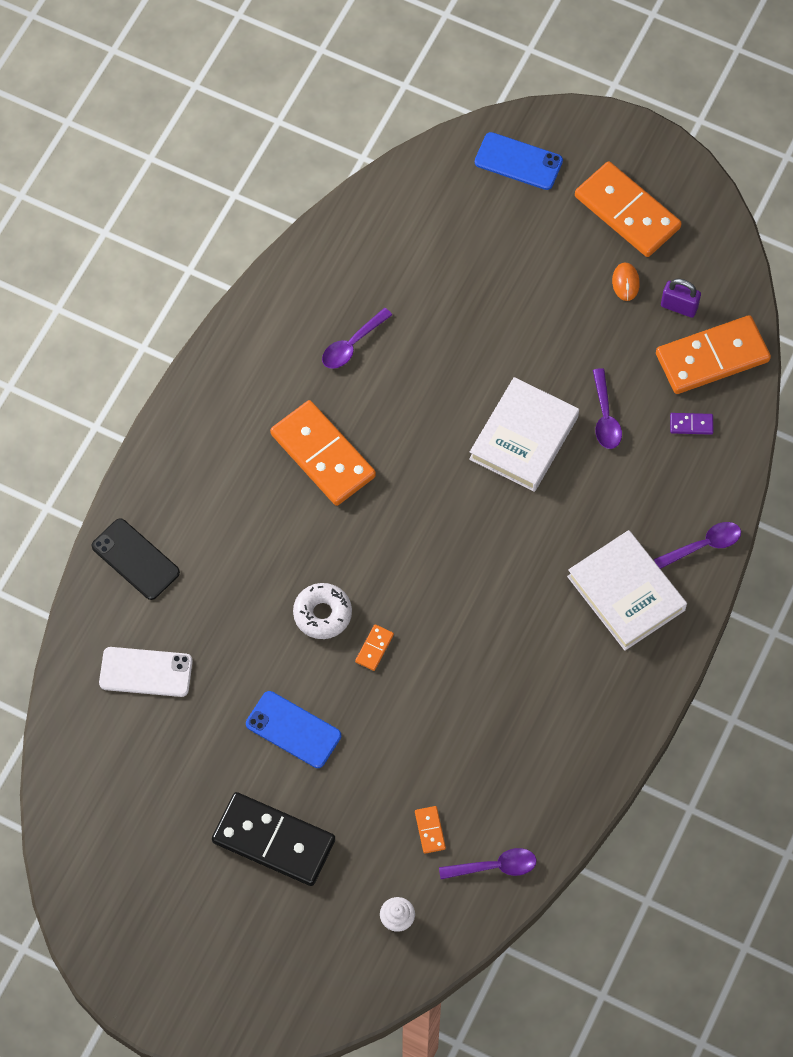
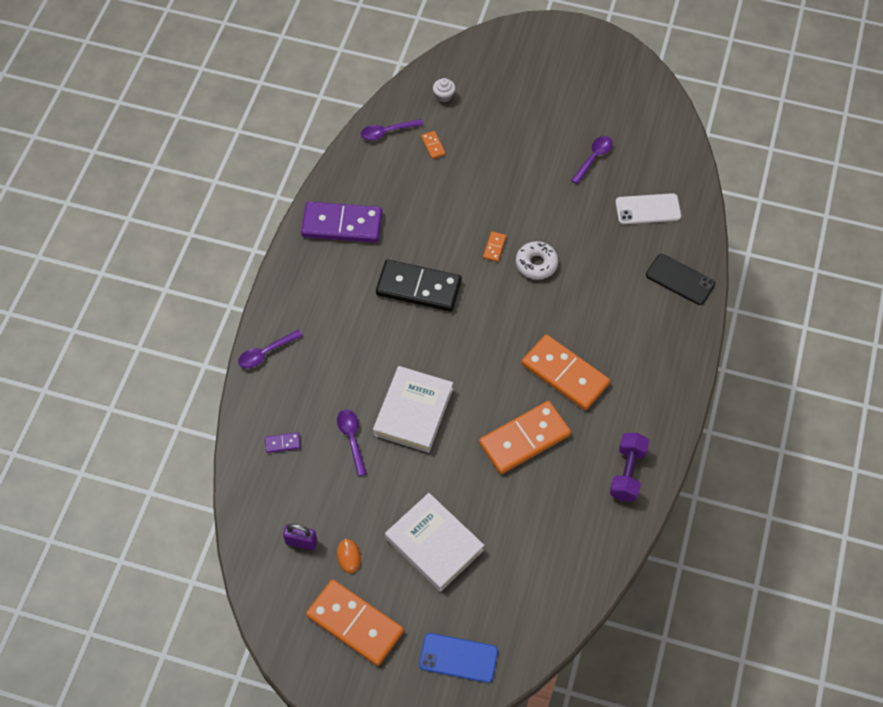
camera: 170 degrees right, 5 degrees down
black domino [212,792,335,886] -> black domino moved to [376,260,462,312]
blue phone [246,691,341,768] -> none
purple spoon [322,308,392,369] -> purple spoon moved to [571,136,613,184]
white book [567,530,687,651] -> white book moved to [385,493,484,592]
orange domino [656,315,771,394] -> orange domino moved to [479,401,571,474]
none -> purple domino [301,202,382,243]
none -> purple dumbbell [610,433,649,501]

